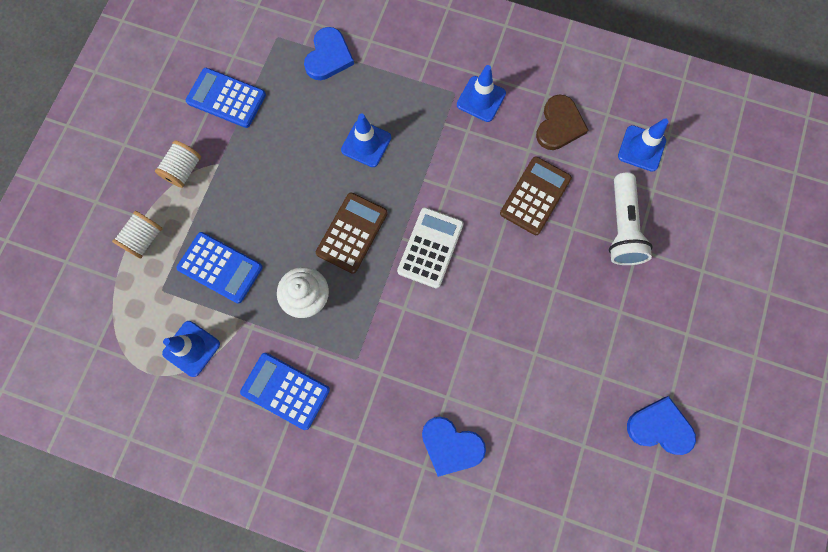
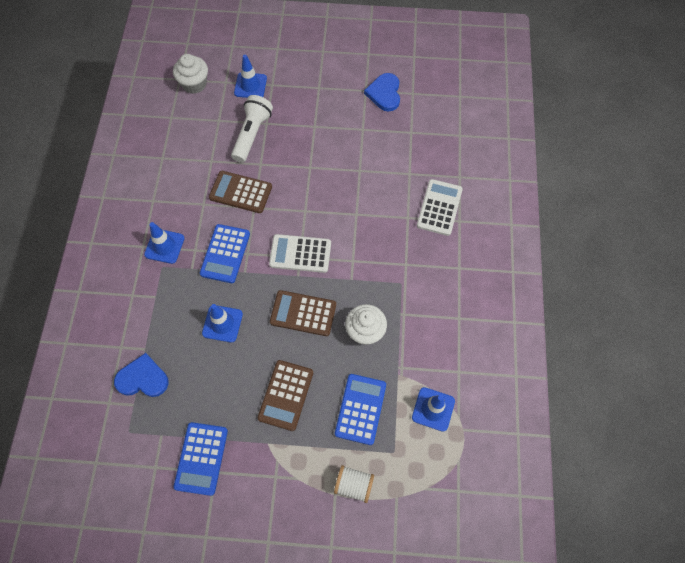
camera: 105 degrees left, 10 degrees down
white spool [155,140,201,188] -> none
blue calculator [240,353,330,430] -> blue calculator moved to [200,224,250,283]
blue heart [422,417,486,477] -> white calculator [417,179,463,236]
brown heart [536,94,588,150] -> none
white flashlight [609,172,653,265] -> white flashlight turned 60 degrees counterclockwise [231,95,273,163]
blue traffic cone [618,118,669,172] -> blue traffic cone moved to [234,55,267,98]
none -> white cupcake [173,54,208,94]
none -> brown calculator [258,360,313,431]

